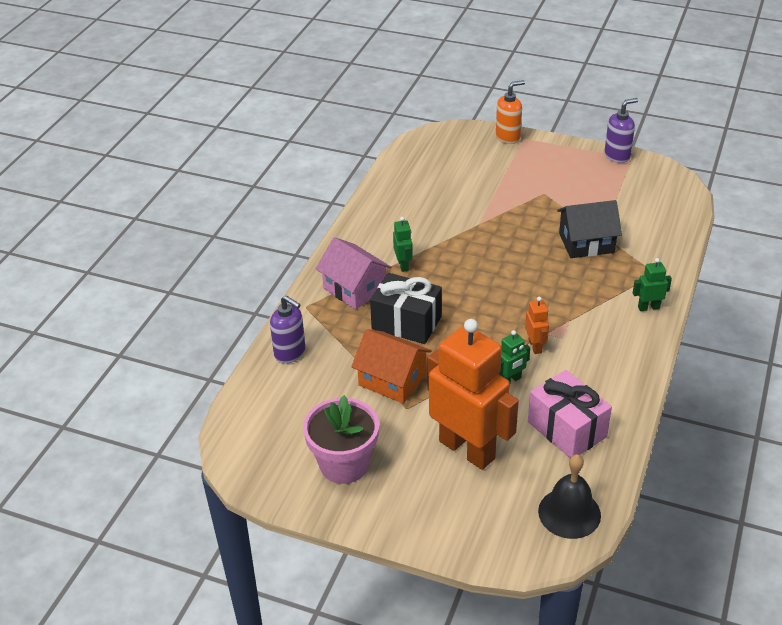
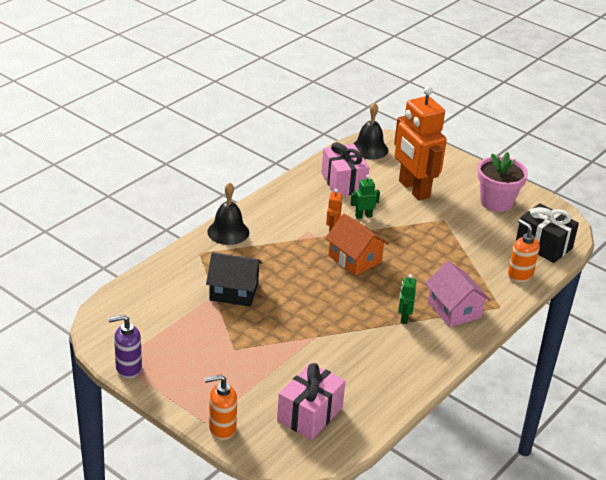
camera: 165 degrees left, 5 degrees down
purple soap dispenser [270,295,305,364] -> orange soap dispenser [508,219,540,282]
orange house [351,329,432,403] -> orange house moved to [325,214,389,276]
black gift [370,273,442,344] -> black gift moved to [516,203,579,263]
green robot [633,258,672,311] -> black bell [207,182,249,245]
none -> pink gift [277,363,345,440]

